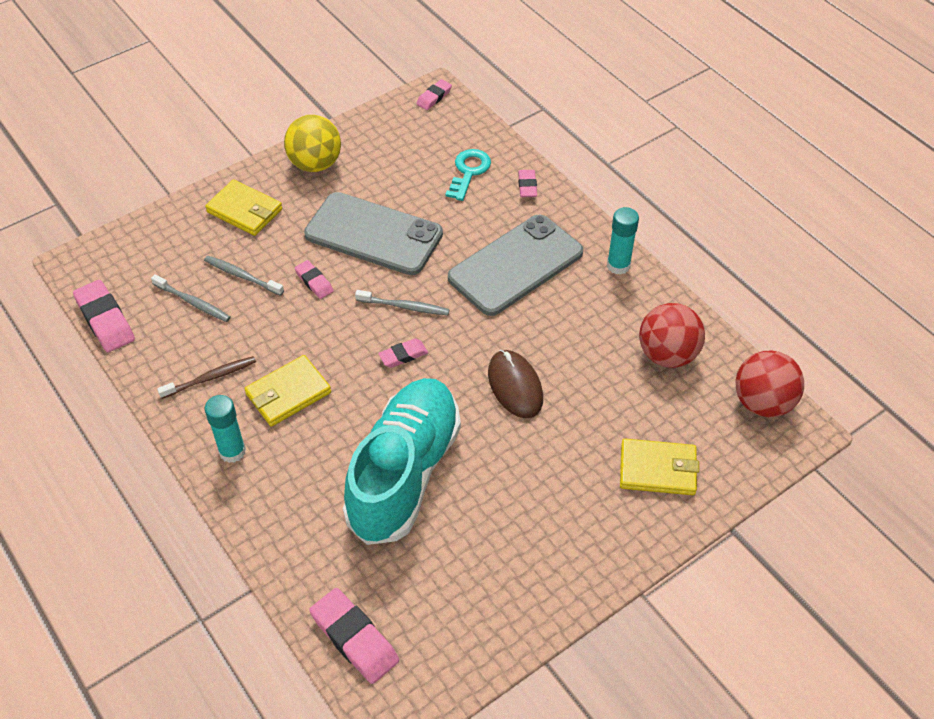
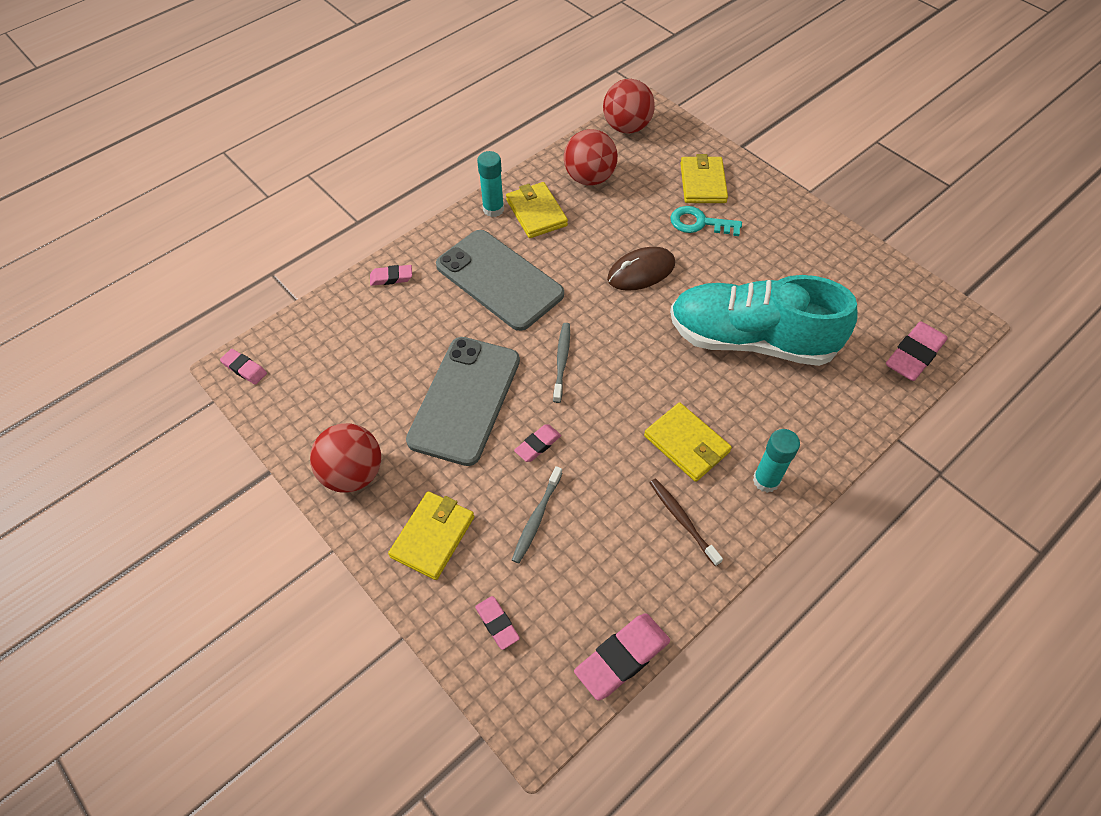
camera: 95 degrees left, 5 degrees up
grey toothbrush [151,274,231,322] -> none
yellow ball [284,115,341,172] -> red ball [310,423,381,493]
pink eraser [378,339,428,368] -> pink eraser moved to [475,596,520,650]
turquoise key [445,149,491,201] -> turquoise key moved to [670,206,742,236]
none -> yellow wallet [506,182,568,238]

